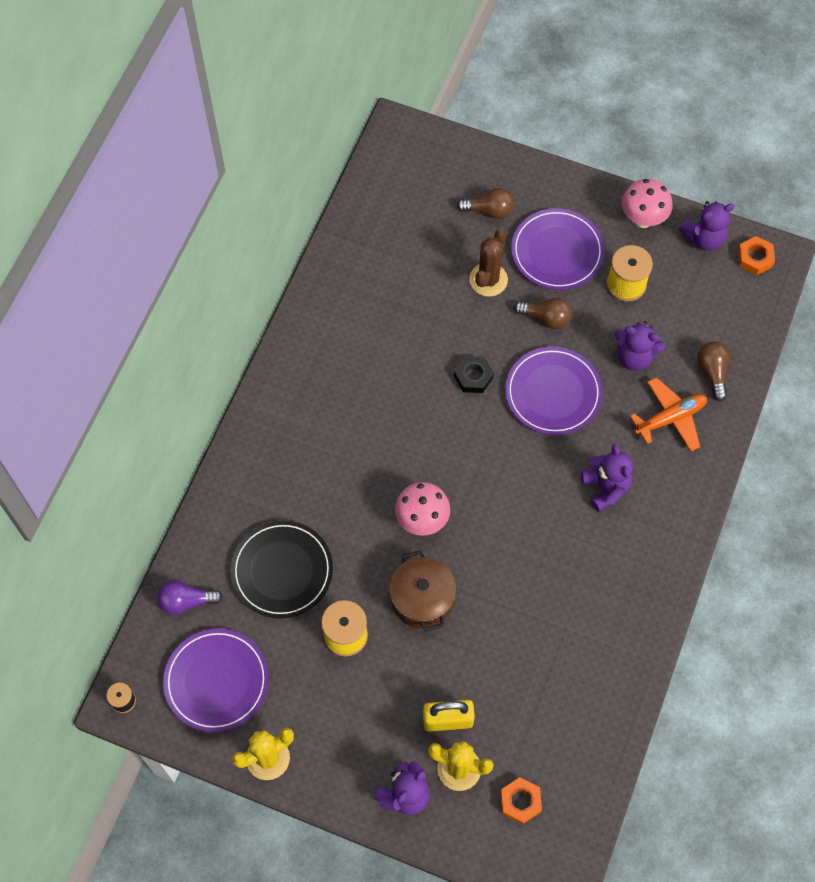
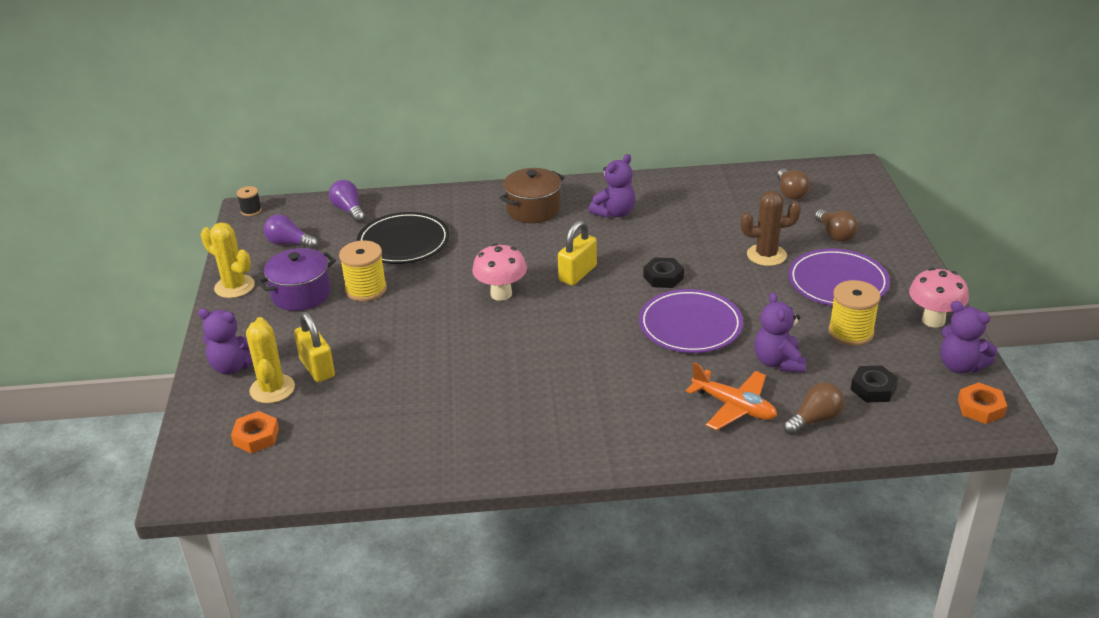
camera: 65 degrees right, 30 degrees down
purple plate [163,628,269,732] -> purple light bulb [264,214,318,249]
brown pot [389,550,456,632] -> brown pot moved to [500,168,565,223]
brown light bulb [514,298,572,329] -> brown light bulb moved to [777,169,810,200]
purple teddy bear [581,444,633,512] -> purple teddy bear moved to [589,154,635,218]
none -> purple pot [257,248,336,311]
none -> yellow padlock [558,220,597,286]
none -> black nut [850,366,898,402]

